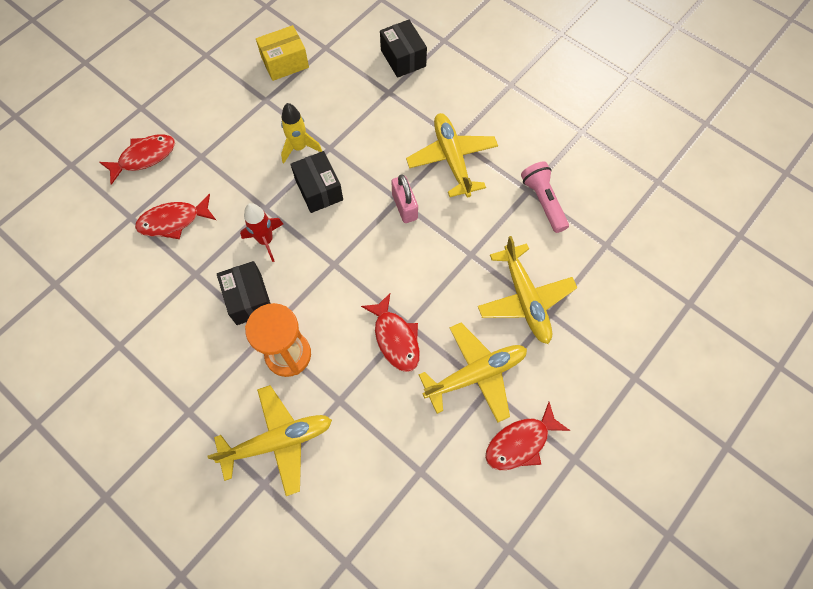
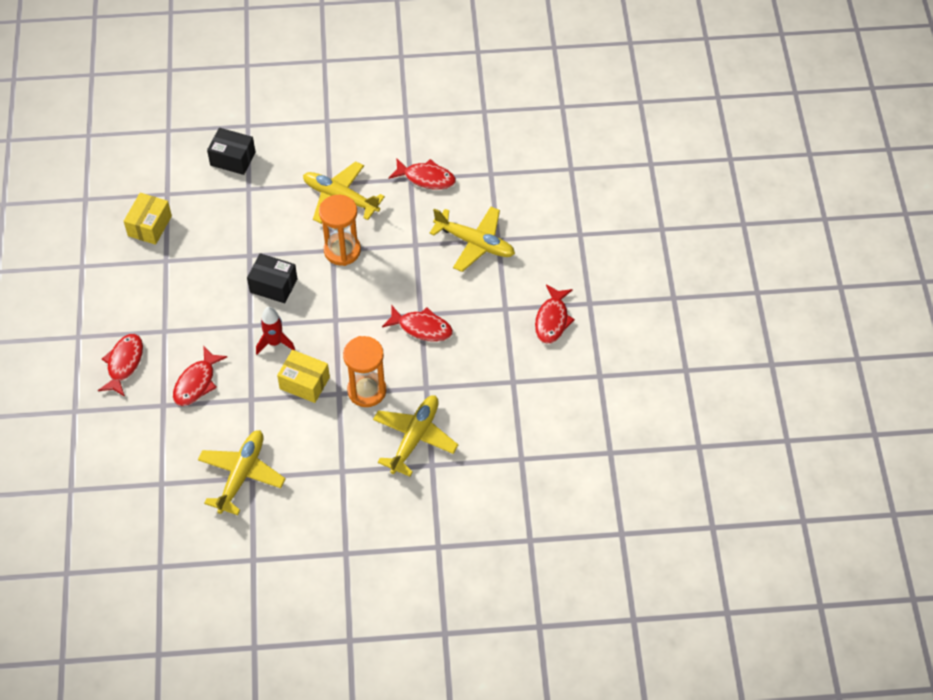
camera: 45 degrees left, 10 degrees down
black box [217,261,271,325] -> yellow box [277,350,330,403]
yellow rocket [281,103,322,163] -> none
pink padlock [391,175,418,223] -> orange hourglass [319,195,361,266]
yellow plane [418,323,527,422] -> yellow plane moved to [198,430,286,515]
pink flashlight [521,161,569,233] -> red fish [389,158,456,190]

